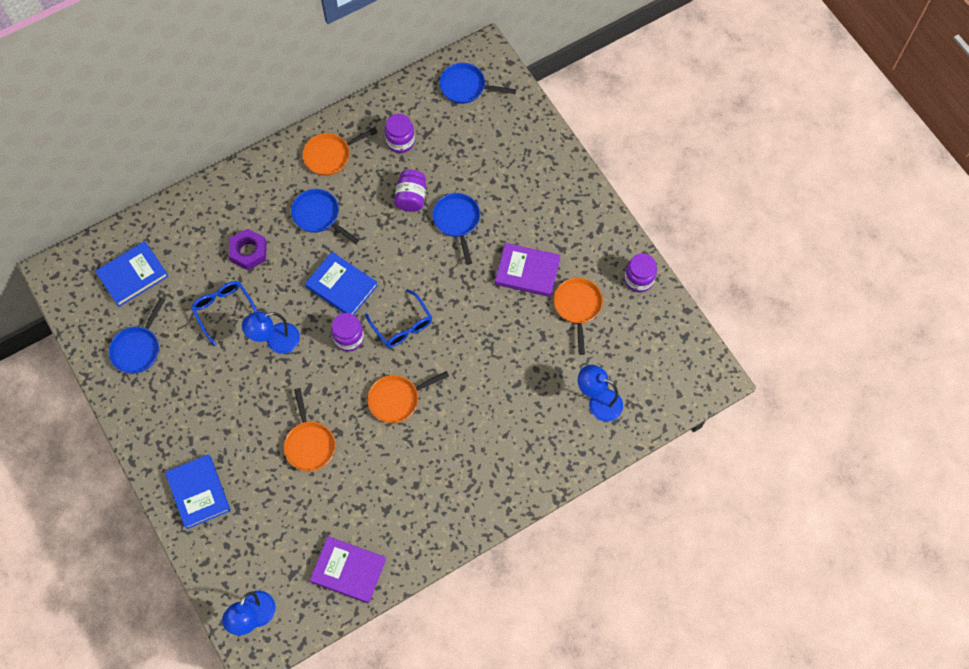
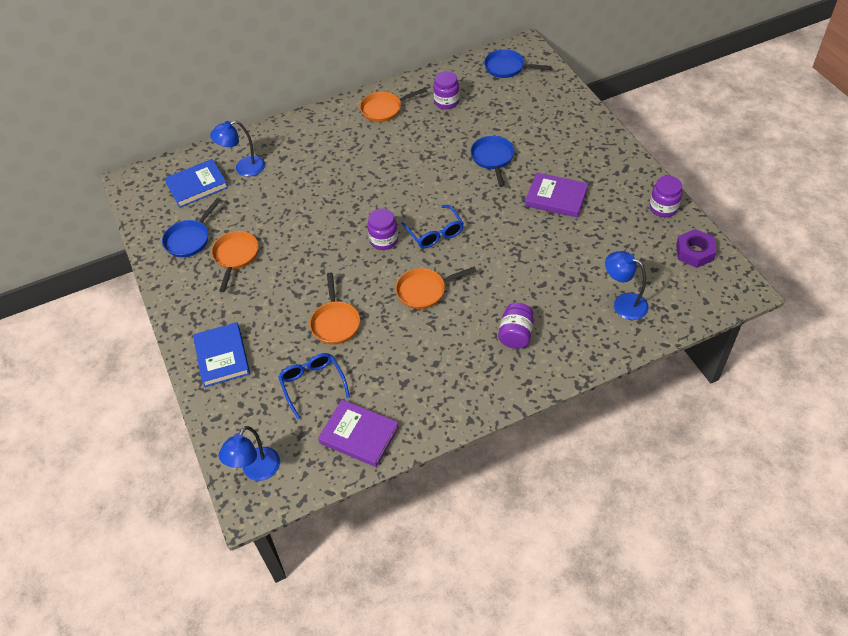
camera: 10 degrees right, 15 degrees down
blue glasses [191,281,257,346] -> blue glasses moved to [278,353,350,419]
purple nut [229,229,267,270] -> purple nut moved to [676,229,717,268]
blue lamp [242,312,300,354] -> blue lamp moved to [210,120,265,177]
blue pan [291,189,359,244] -> none
blue book [305,252,378,315] -> none
purple jar [394,170,426,212] -> purple jar moved to [498,303,534,349]
orange pan [554,278,603,355] -> orange pan moved to [211,231,258,292]

